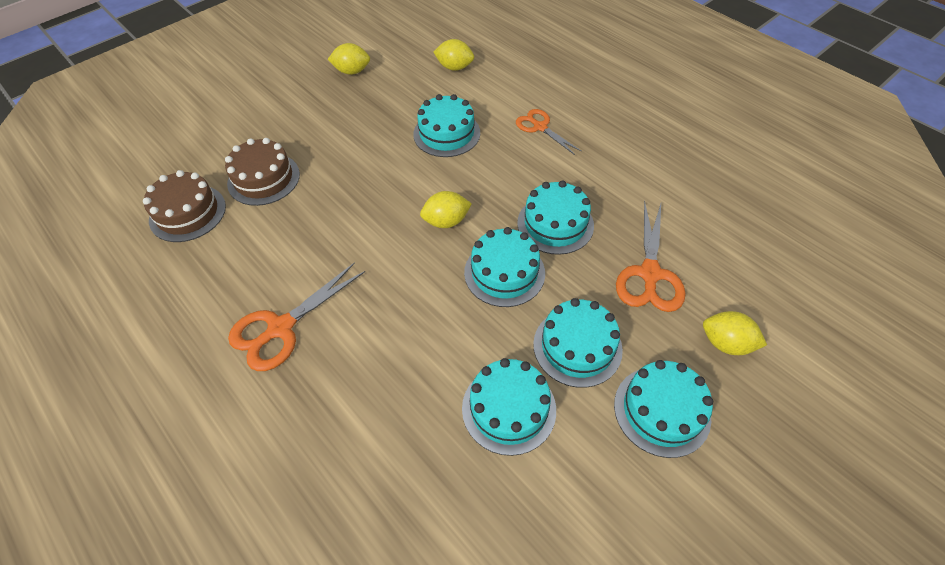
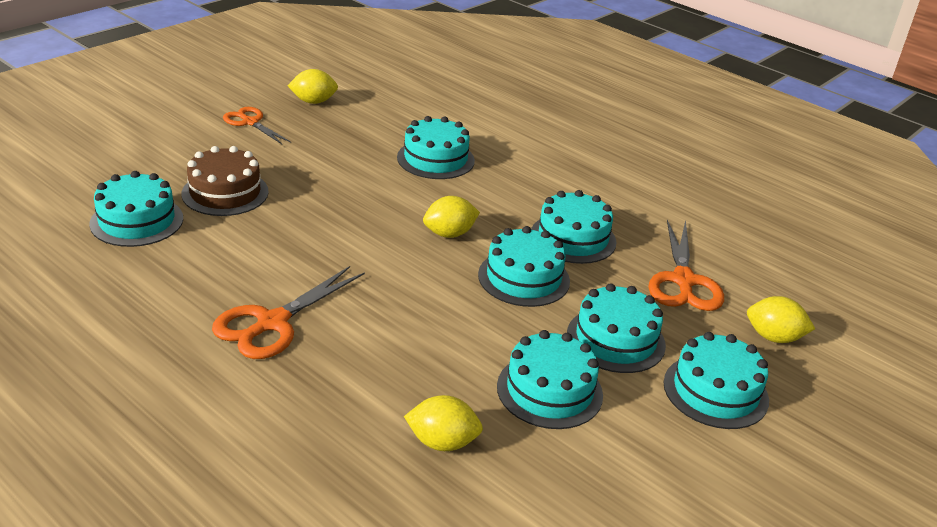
camera: 10 degrees left, 20 degrees down
brown cake [143,170,226,242] -> turquoise cake [89,171,183,247]
yellow lemon [433,39,474,71] -> yellow lemon moved to [404,395,483,451]
orange scissors [516,109,582,155] -> orange scissors moved to [223,107,291,144]

